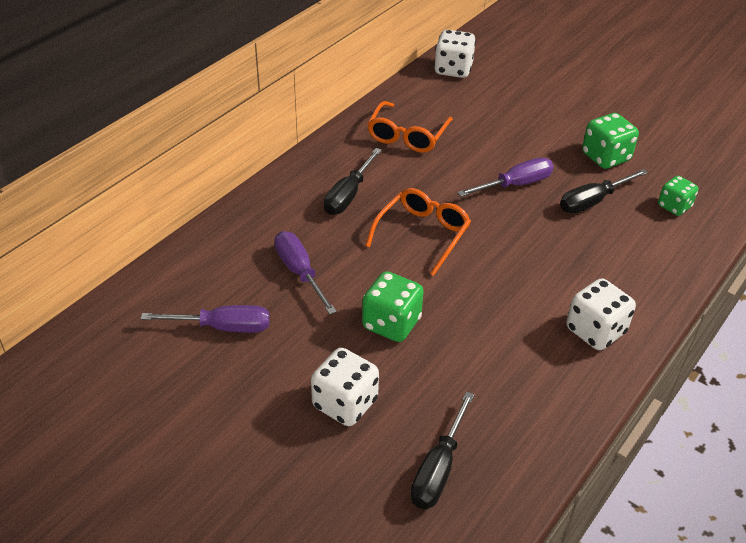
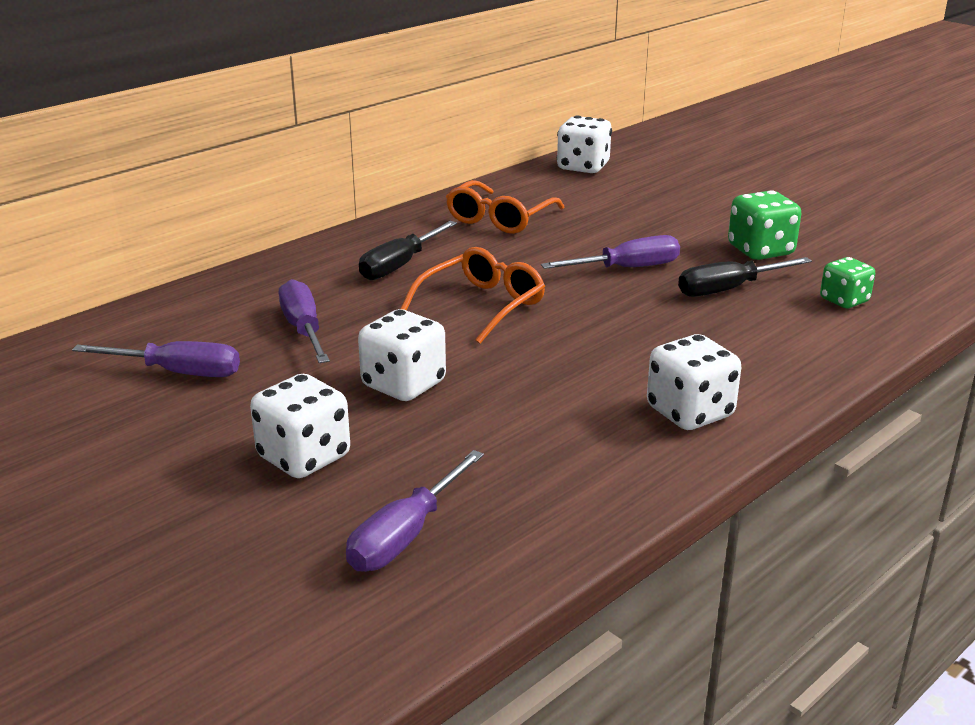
camera: 10 degrees right, 15 degrees down
green dice [362,271,424,342] -> white dice [358,309,446,401]
black screwdriver [410,391,474,509] -> purple screwdriver [346,450,484,572]

